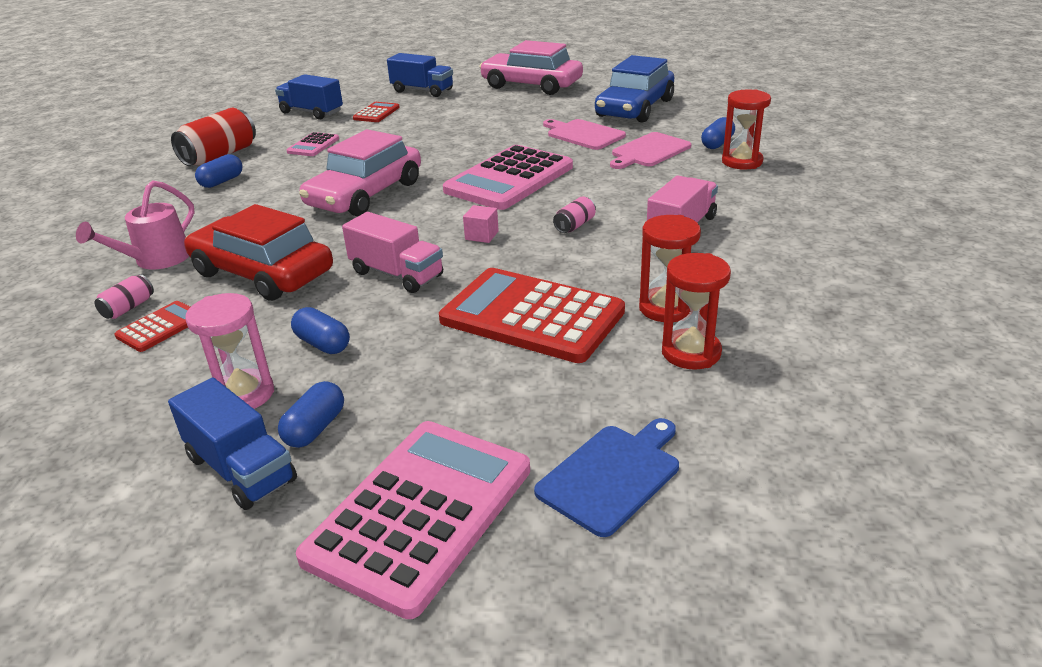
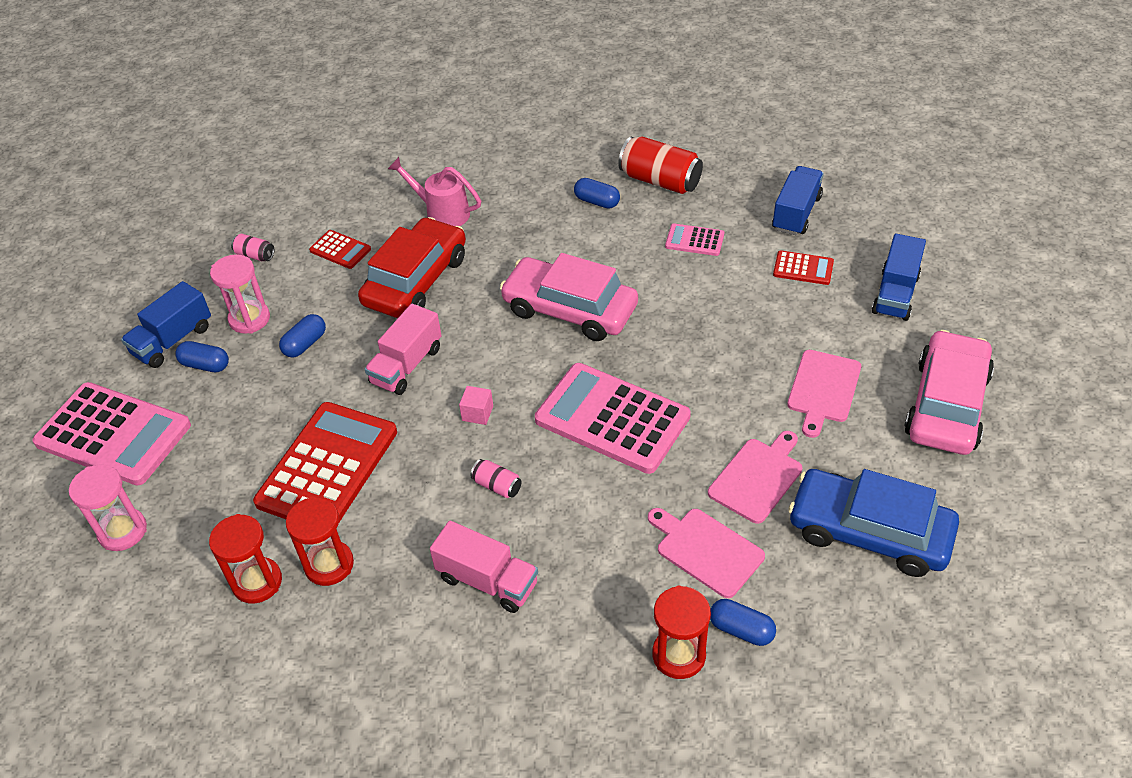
camera: 85 degrees right, 15 degrees up
pink can [94,274,154,319] -> pink can moved to [231,234,274,261]
blue cutting board [534,418,679,537] -> pink hourglass [69,464,147,551]
none -> pink cutting board [787,350,861,438]

